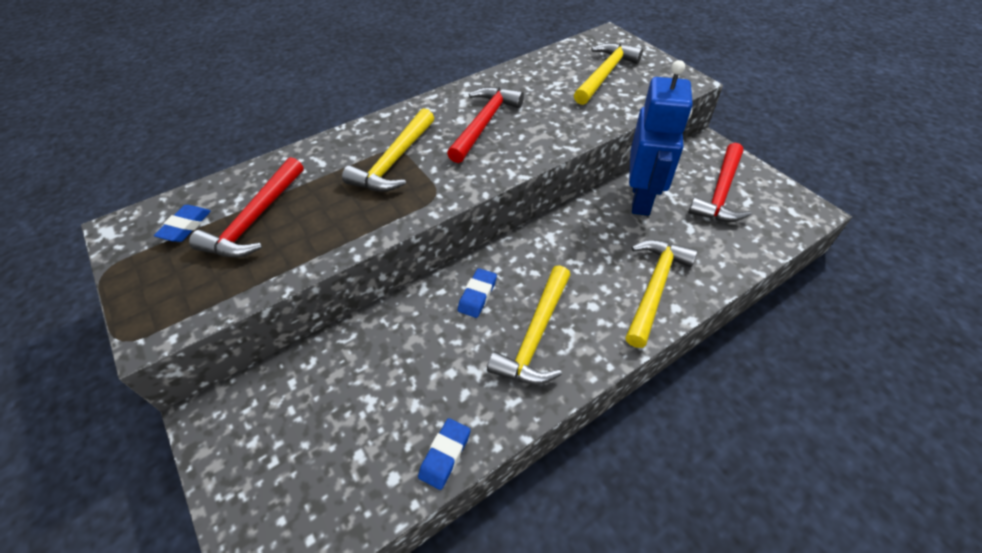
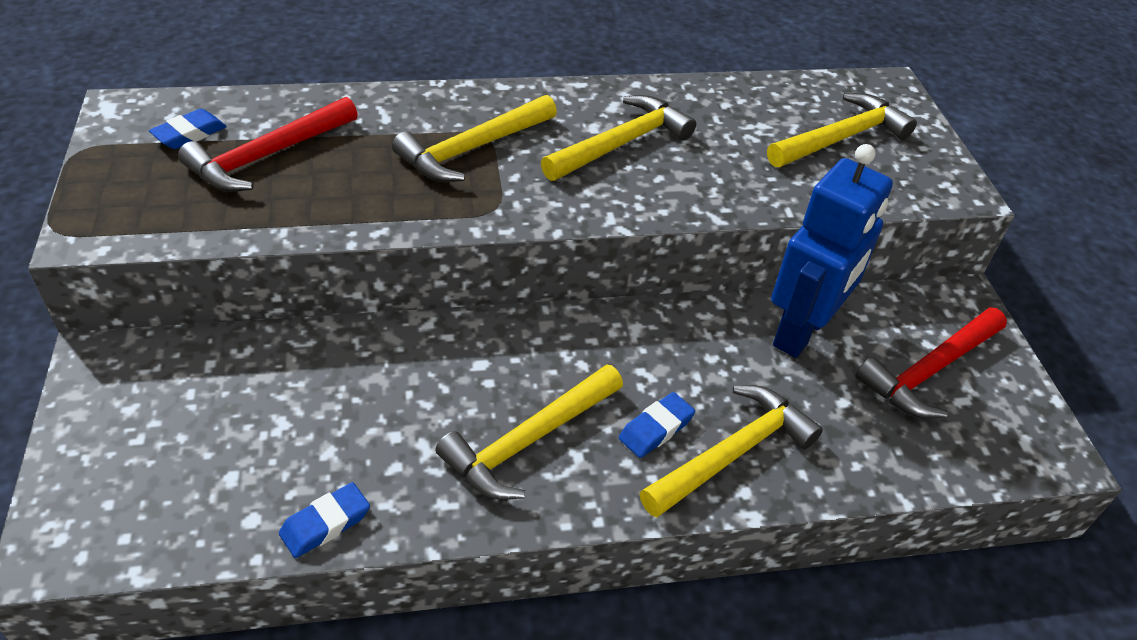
camera: 20 degrees right, 5 degrees down
red hammer [447,87,524,163] -> yellow hammer [541,95,696,181]
blue eraser [458,268,497,318] -> blue eraser moved to [619,392,695,458]

